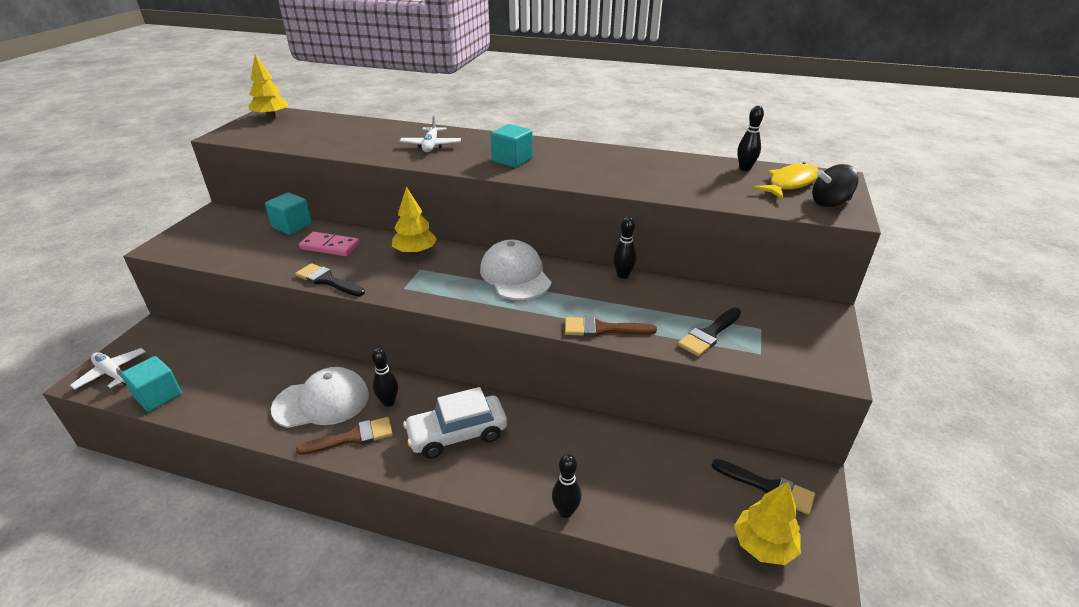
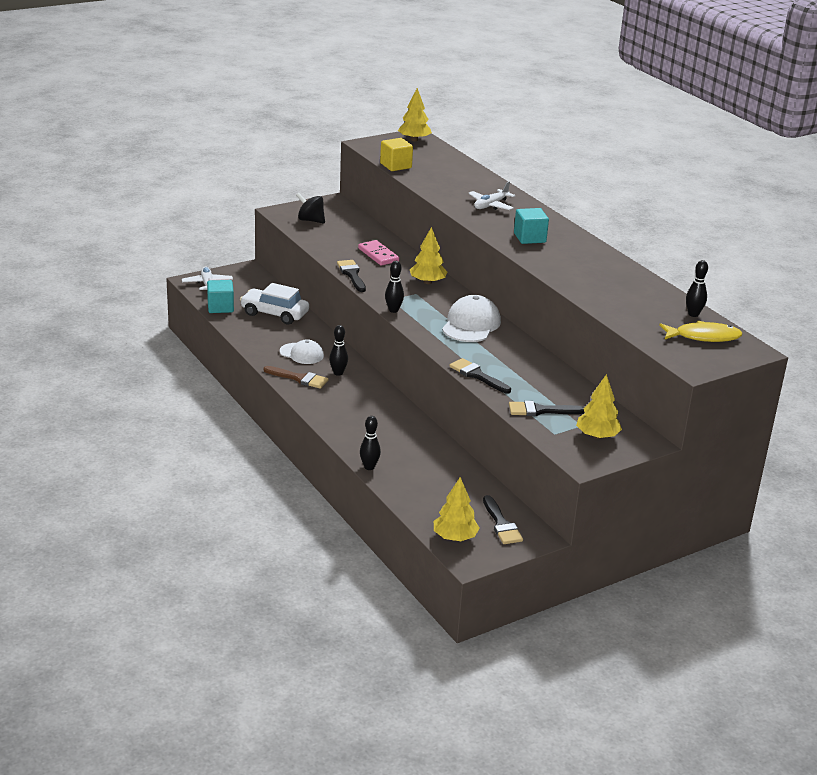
camera: 40 degrees right, 5 degrees down
turquoise cube [265,192,312,235] -> none
white cap [271,367,369,428] -> white cap [280,339,324,364], size x0.64
white car [403,387,507,459] -> white car moved to [240,283,309,325]
brown brush [565,316,657,337] -> black brush [450,358,511,393]
black bowling pin [613,217,636,279] -> black bowling pin moved to [385,261,404,313]
black spinning top [812,164,859,207] -> black spinning top moved to [296,193,325,224]
none -> yellow cube [380,138,413,171]
none -> yellow tree [576,374,622,439]

